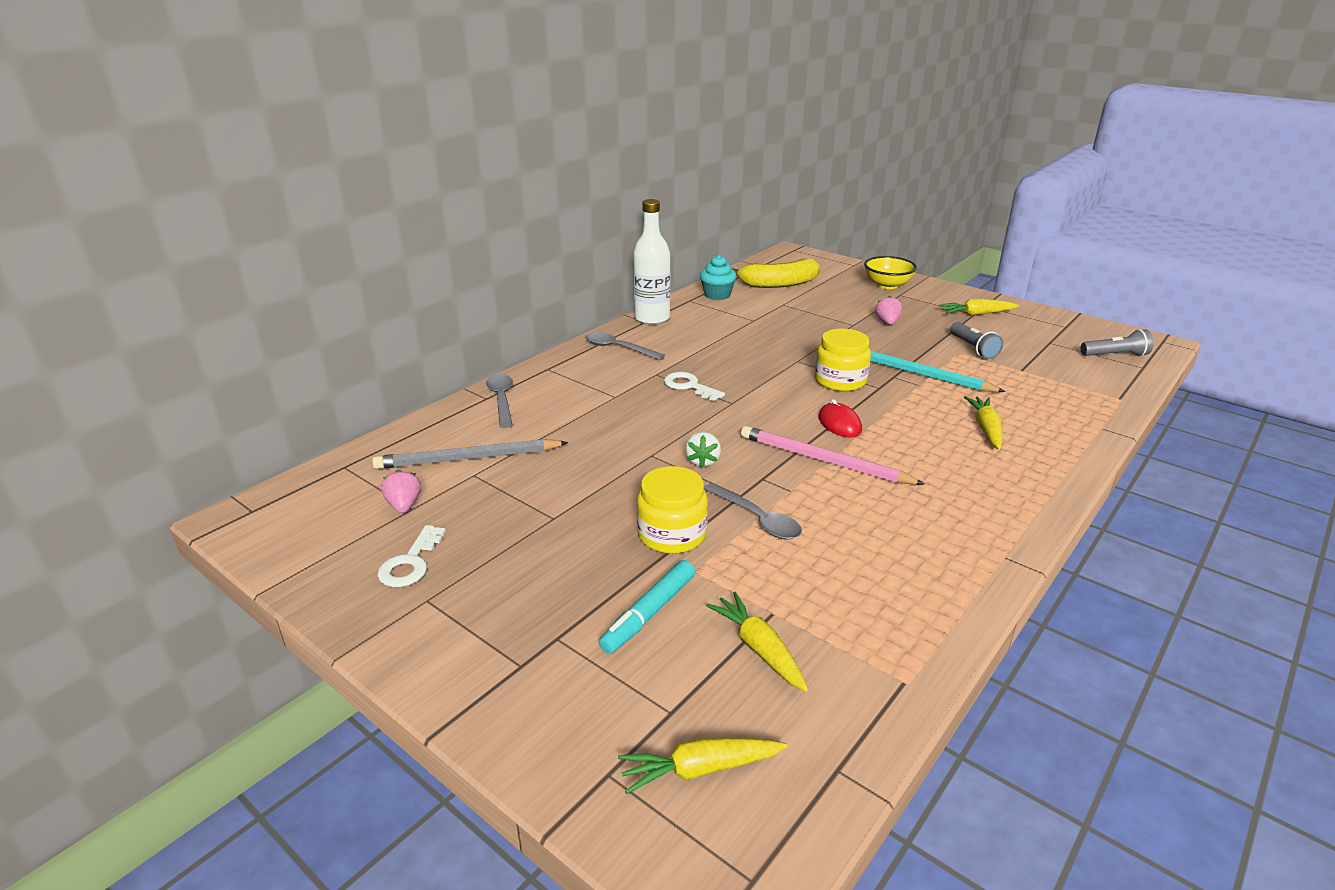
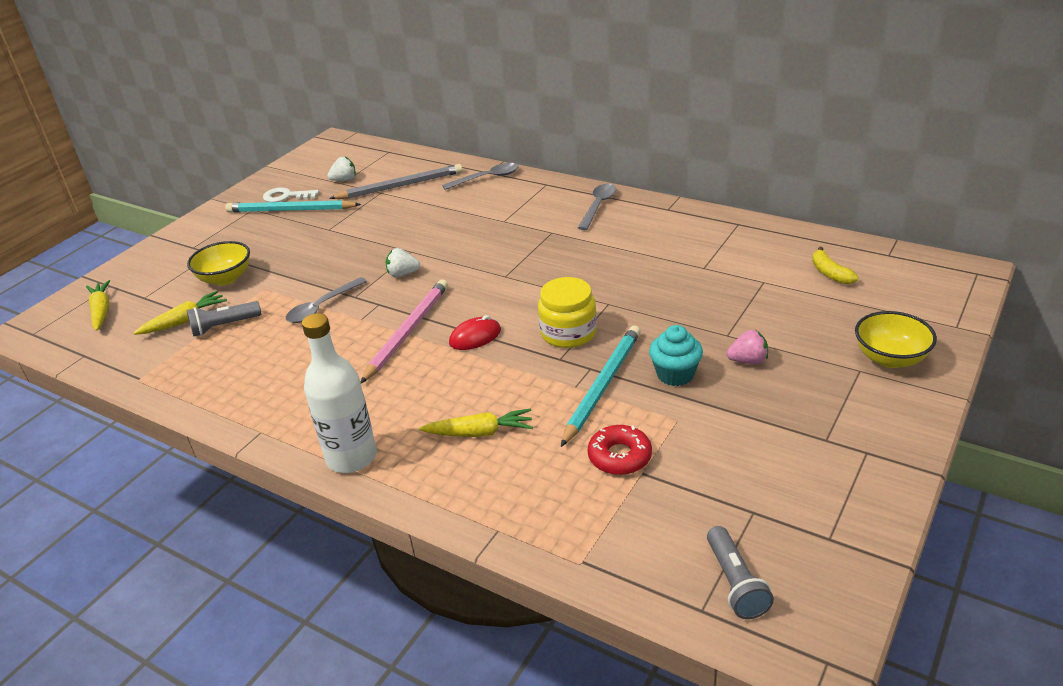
camera: 85 degrees right, 5 degrees up
grey pencil [372,439,568,469] -> grey pencil turned 90 degrees clockwise [329,164,462,199]
pink strawberry [381,470,421,513] -> white strawberry [327,157,356,181]
turquoise marker [599,560,695,654] -> yellow bowl [187,241,250,286]
white bottle [633,199,670,325] -> white bottle moved to [302,313,377,473]
yellow jar [637,466,708,554] -> none
white key [664,372,725,401] -> none
turquoise cupcake [700,255,737,300] -> turquoise cupcake moved to [649,325,703,386]
yellow banana [731,259,820,288] -> yellow banana [812,247,858,284], size x0.53
yellow carrot [939,299,1019,316] -> none
grey flashlight [950,322,1003,359] -> grey flashlight moved to [187,301,262,337]
none -> turquoise pencil [225,200,361,213]
none -> red donut [588,425,652,475]

